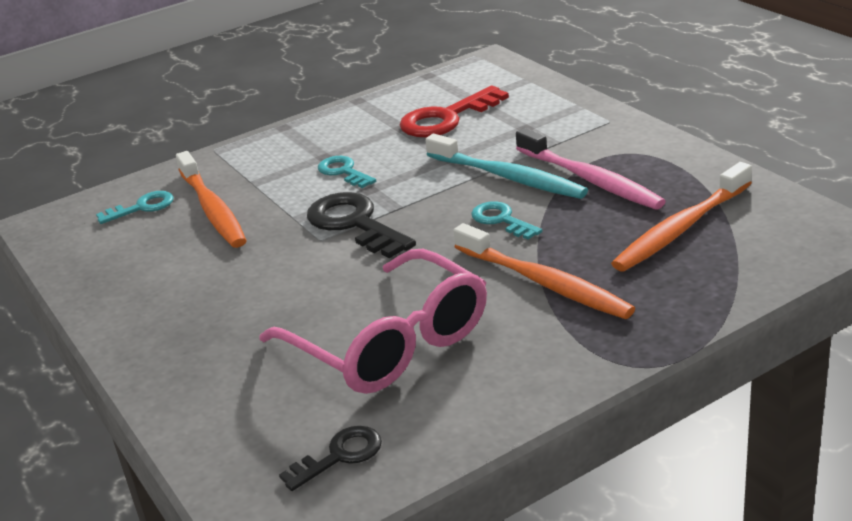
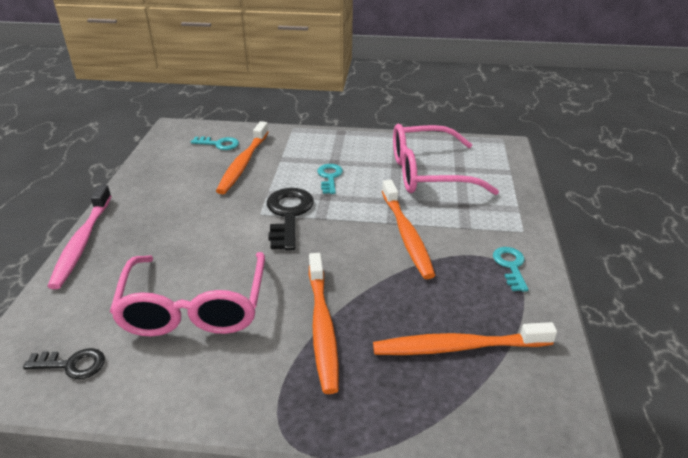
camera: 35 degrees right, 5 degrees up
red key [400,85,509,137] -> pink glasses [393,124,499,195]
turquoise toothbrush [425,134,588,199] -> orange toothbrush [382,180,436,279]
turquoise key [471,201,542,240] -> turquoise key moved to [493,247,528,292]
pink toothbrush [516,128,666,210] -> pink toothbrush moved to [47,185,112,289]

